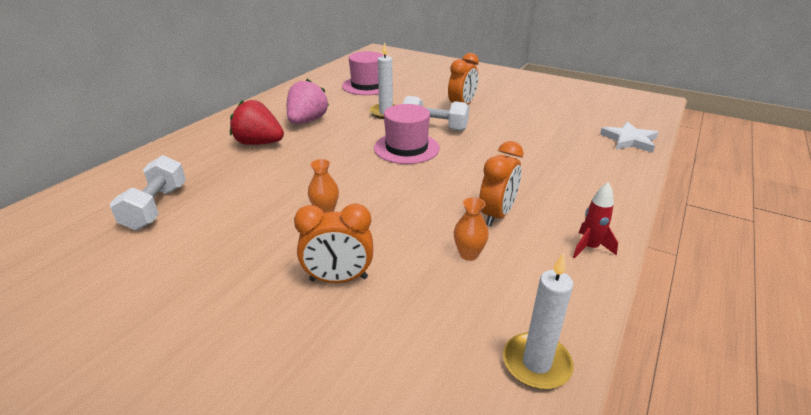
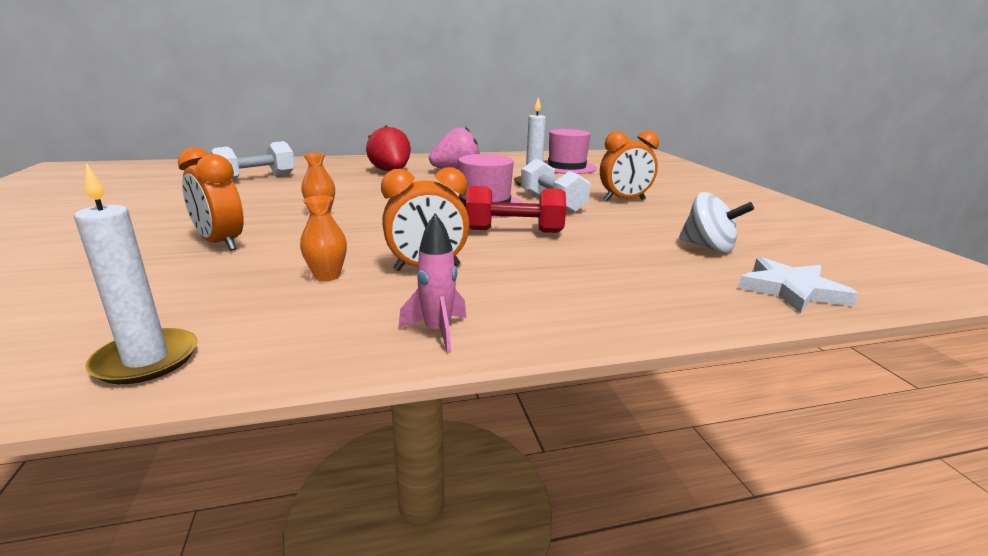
camera: 45 degrees right, 10 degrees down
red rocket [573,182,618,259] -> pink rocket [398,213,466,354]
none -> red dumbbell [466,186,566,233]
none -> white spinning top [679,192,754,253]

